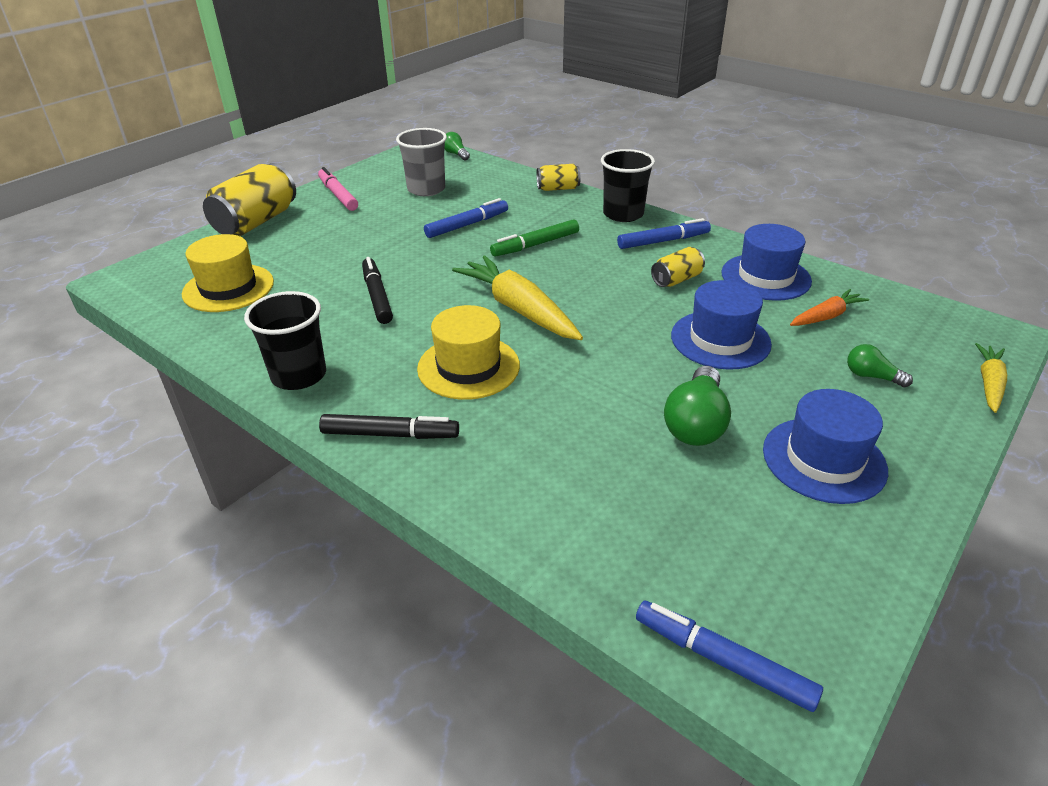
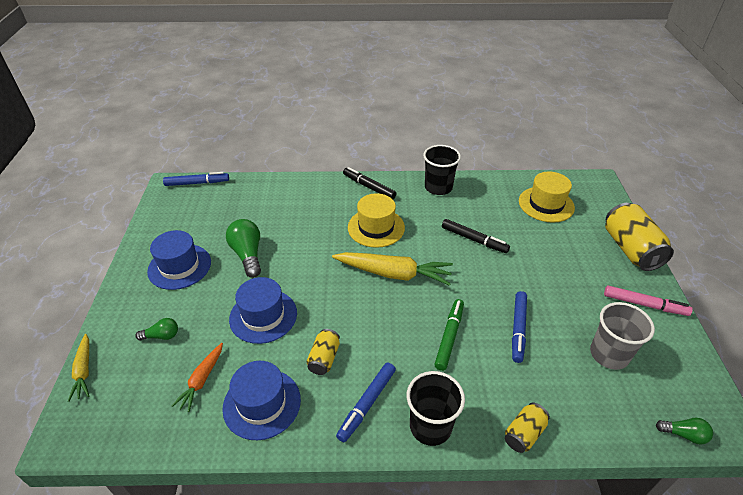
camera: 140 degrees right, 5 degrees up
black marker [319,414,459,439] -> black marker turned 75 degrees clockwise [343,167,397,199]

